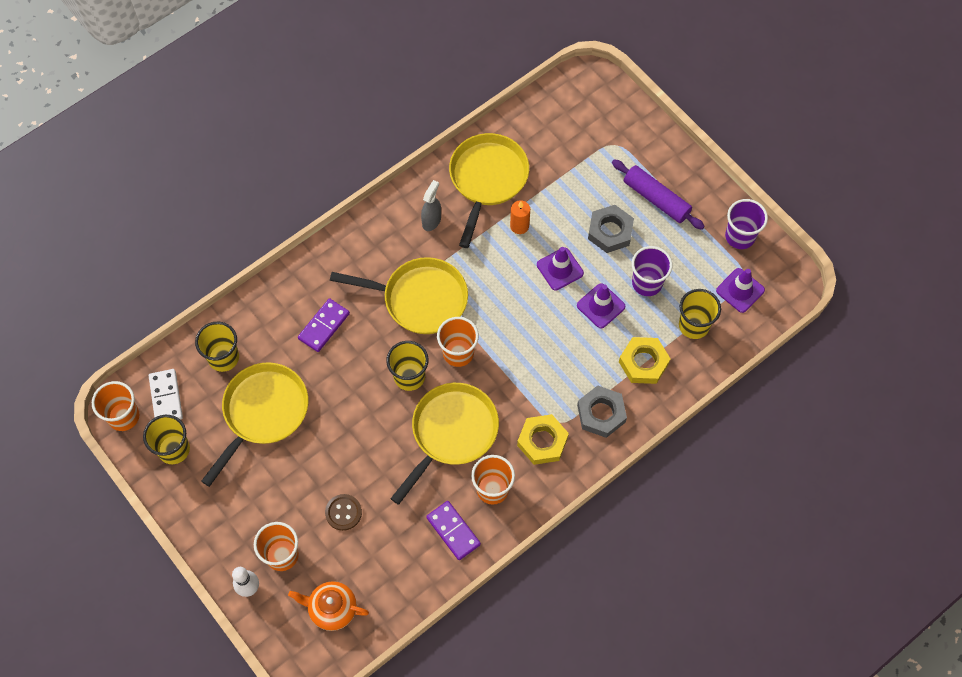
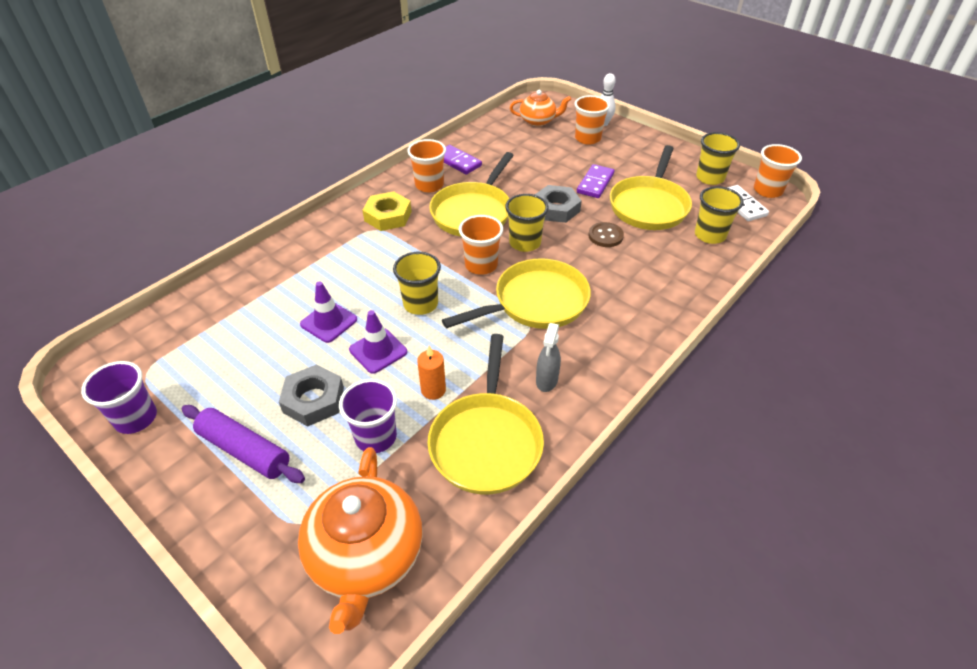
camera: 170 degrees right, 20 degrees down
purple domino [298,298,350,352] -> purple domino moved to [577,164,614,198]
brown button [325,494,362,531] -> brown button moved to [588,222,624,247]
yellow pan [330,257,468,334] -> yellow pan turned 150 degrees clockwise [442,258,591,329]
grey nut [577,385,627,438] -> grey nut moved to [535,185,582,223]
yellow nut [619,337,671,384] -> none
purple cup [632,246,673,296] -> purple cup moved to [339,379,397,453]
yellow cup [679,289,721,339] -> yellow cup moved to [393,252,441,315]
purple traffic cone [716,268,765,313] -> none
none -> orange teapot [298,447,423,634]

